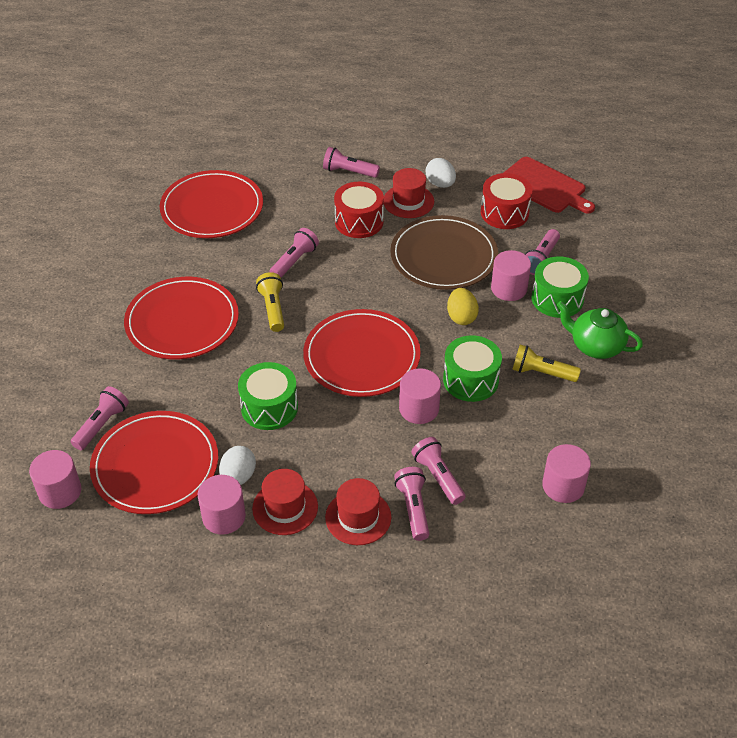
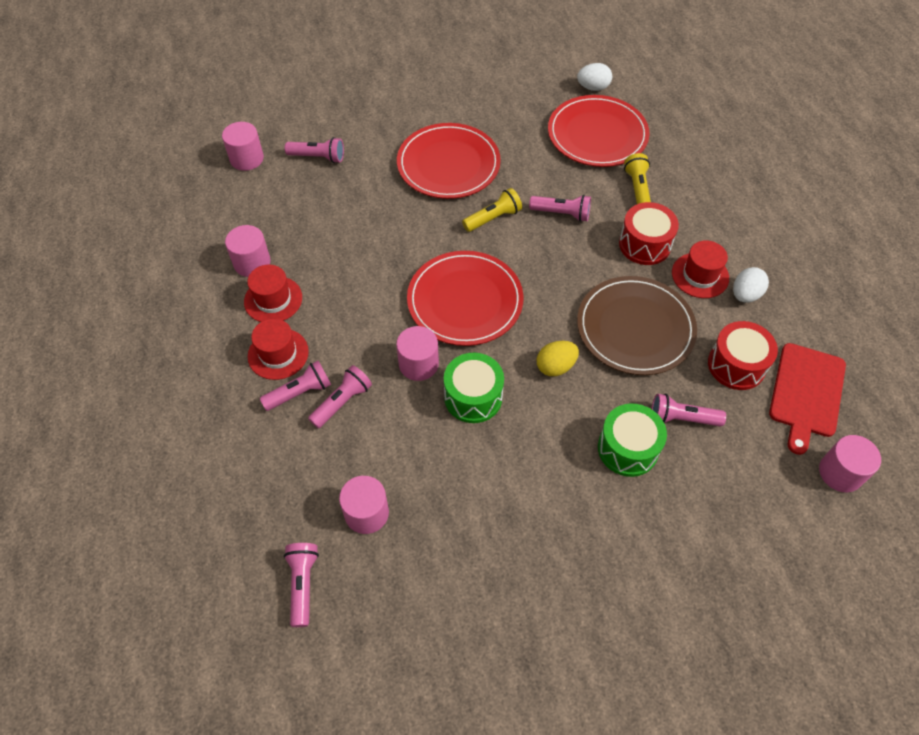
camera: 70 degrees right, 10 degrees up
red plate [90,411,218,514] -> none
white egg [219,446,256,485] -> white egg moved to [577,63,612,91]
green drum [238,362,298,430] -> none
pink flashlight [323,147,380,178] -> pink flashlight moved to [284,543,319,627]
pink cylinder [491,250,531,301] -> pink cylinder moved to [819,435,881,492]
yellow flashlight [512,344,581,382] -> yellow flashlight moved to [624,153,651,204]
green teapot [557,301,643,359] -> none

